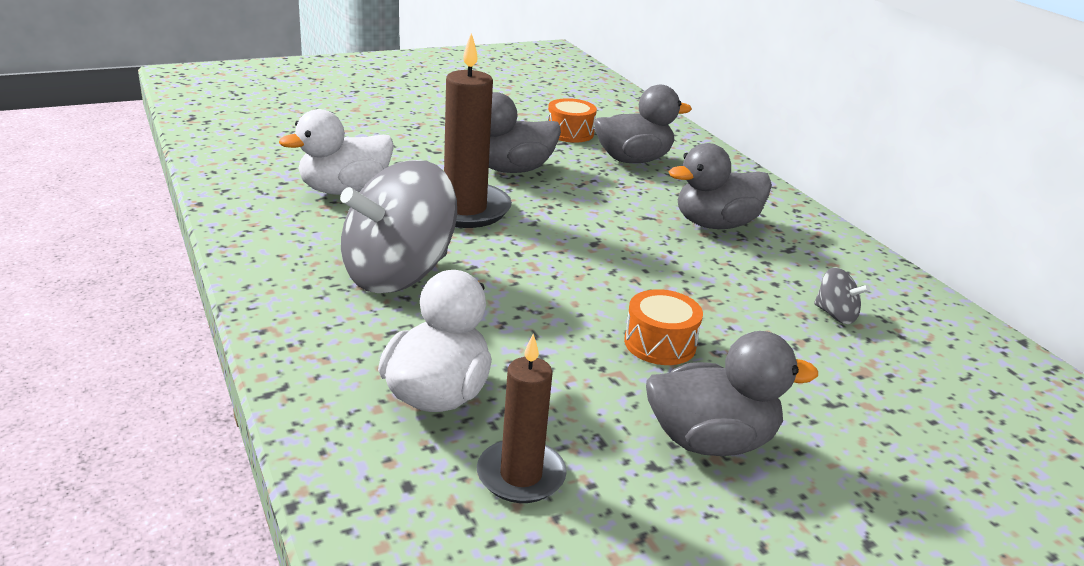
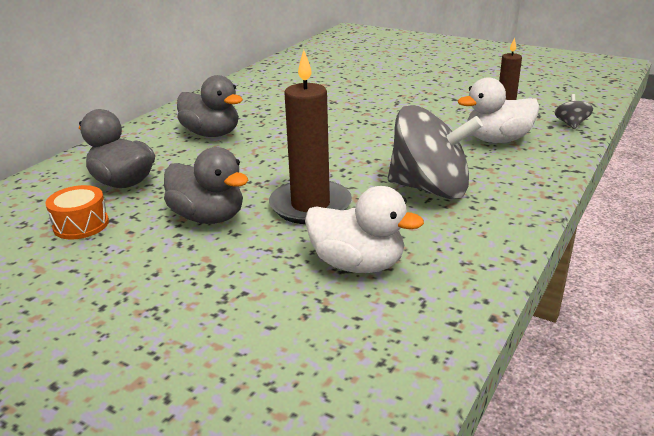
camera: 120 degrees left, 0 degrees up
orange drum [624,289,703,365] -> none
grey duck [646,331,818,456] -> none
grey spinning top [814,267,870,324] -> grey spinning top moved to [554,94,593,129]

